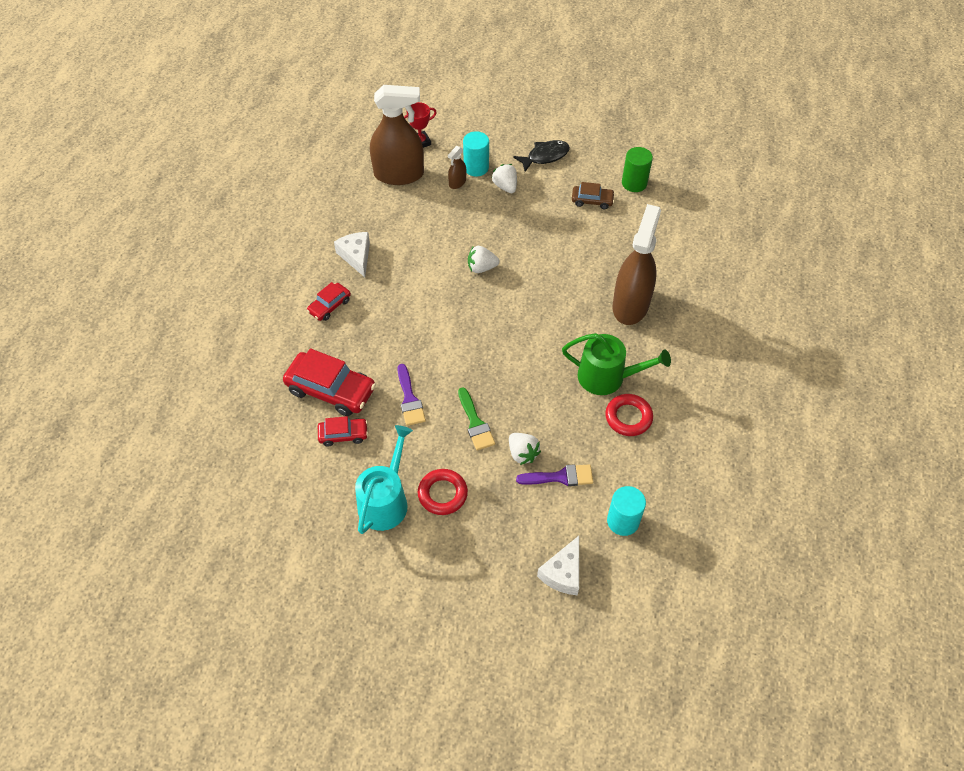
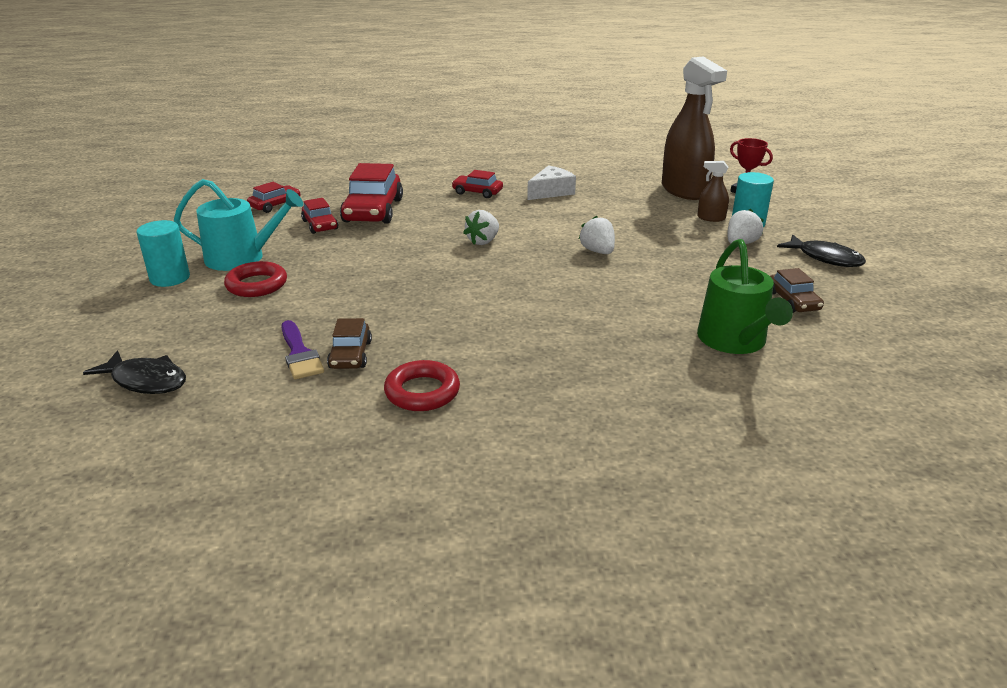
camera: 70 degrees right, 25 degrees down
purple brush [397,364,426,426] -> none
green brush [458,387,495,450] -> none
white strawberry [509,433,541,465] -> white strawberry moved to [463,210,499,245]
white cheese [537,536,579,595] -> black fish [83,350,186,394]
green watering can [562,333,671,395] -> green watering can moved to [697,239,793,354]
turquoise cylinder [607,486,646,536] -> turquoise cylinder moved to [137,220,190,287]
brown spray bottle [613,204,661,325] -> none
green cylinder [622,147,653,192] -> none
none -> red car [247,182,301,213]
none -> brown car [327,318,372,369]

